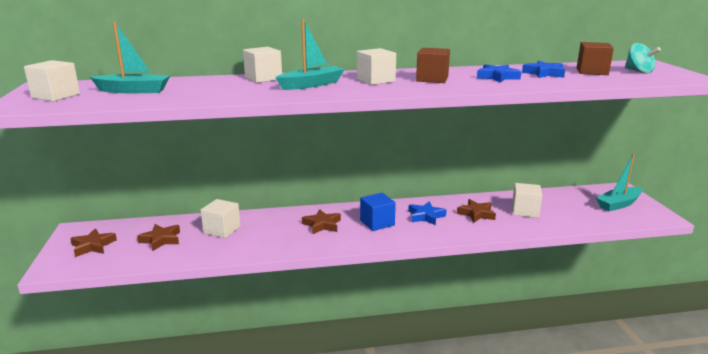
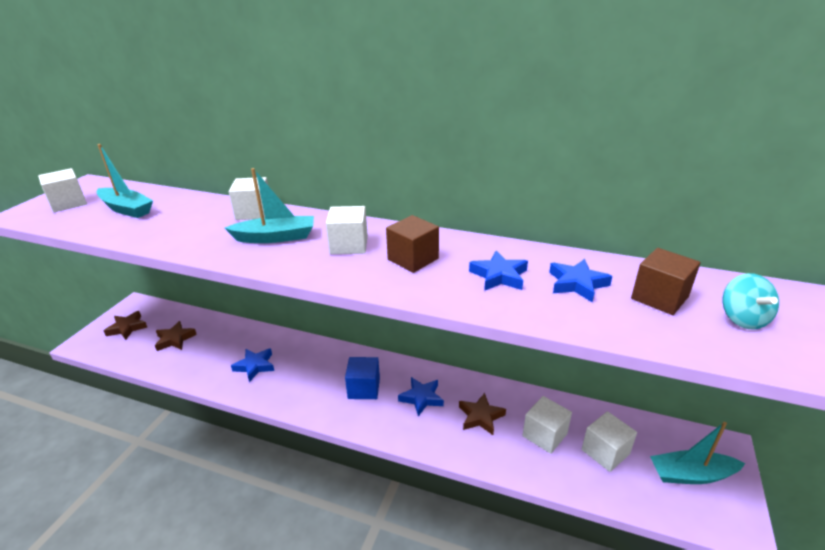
camera: 30 degrees right, 10 degrees up
white cube [201,199,240,238] -> white cube moved to [582,411,637,472]
brown star [302,209,341,234] -> none
none -> blue star [231,348,274,382]

